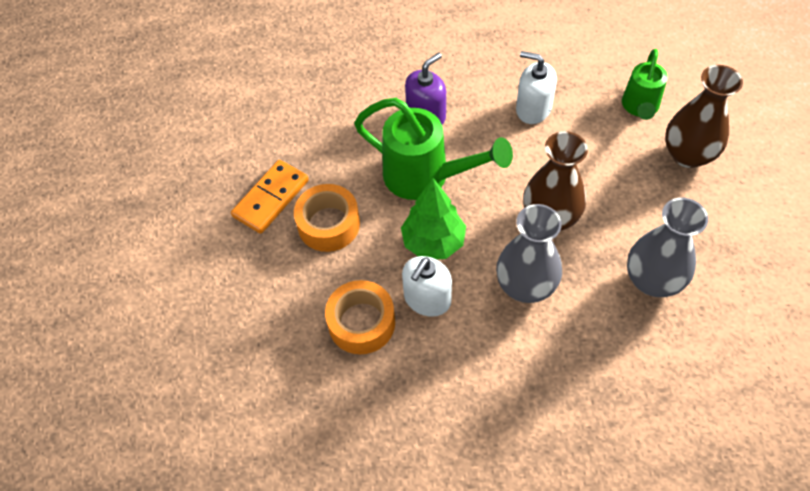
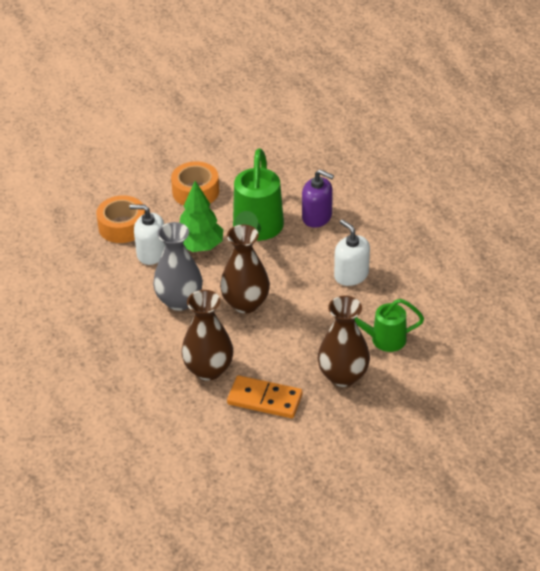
camera: 70 degrees right, 15 degrees down
orange domino [231,160,309,234] -> orange domino moved to [227,375,303,418]
white soap dispenser [516,51,557,124] -> white soap dispenser turned 45 degrees counterclockwise [334,219,370,286]
grey vase [627,198,708,297] -> brown vase [181,290,233,381]

